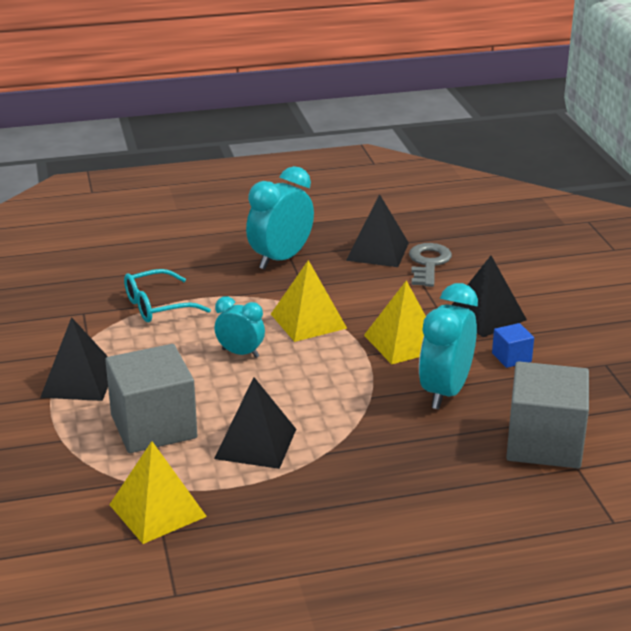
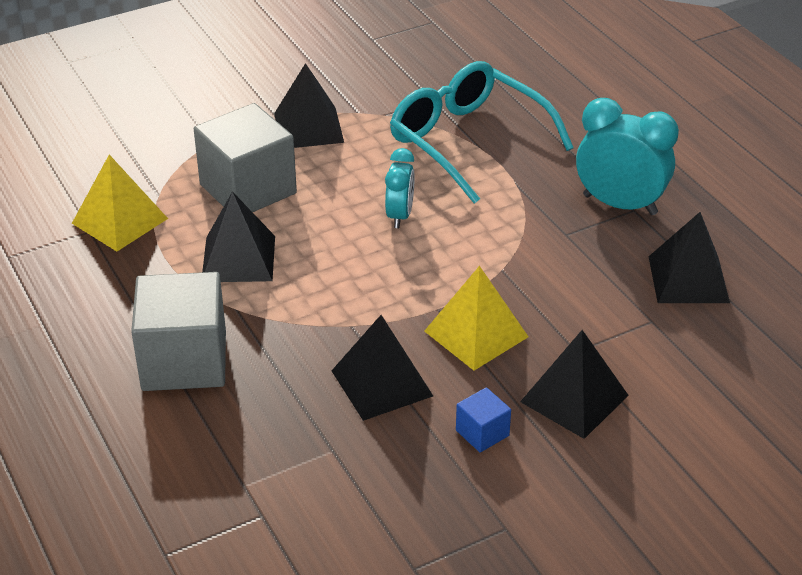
camera: 75 degrees right, 10 degrees up
turquoise glasses [124,269,211,322] -> turquoise glasses [390,61,574,204], size x1.69
yellow pyramid [271,260,347,342] -> none
grey key [409,243,452,287] -> none
turquoise clock [419,283,478,409] -> black pyramid [332,315,433,421]
grey cube [506,361,589,469] -> grey cube moved to [131,272,226,391]

